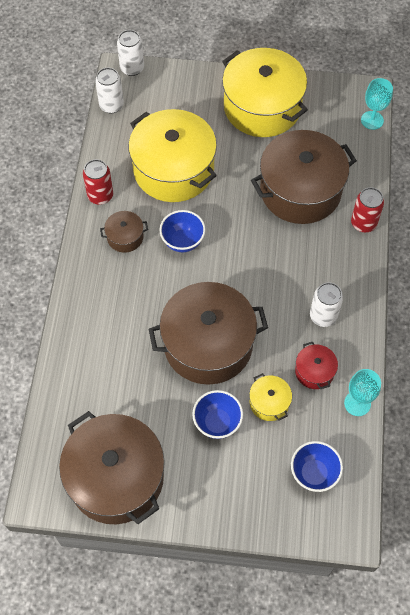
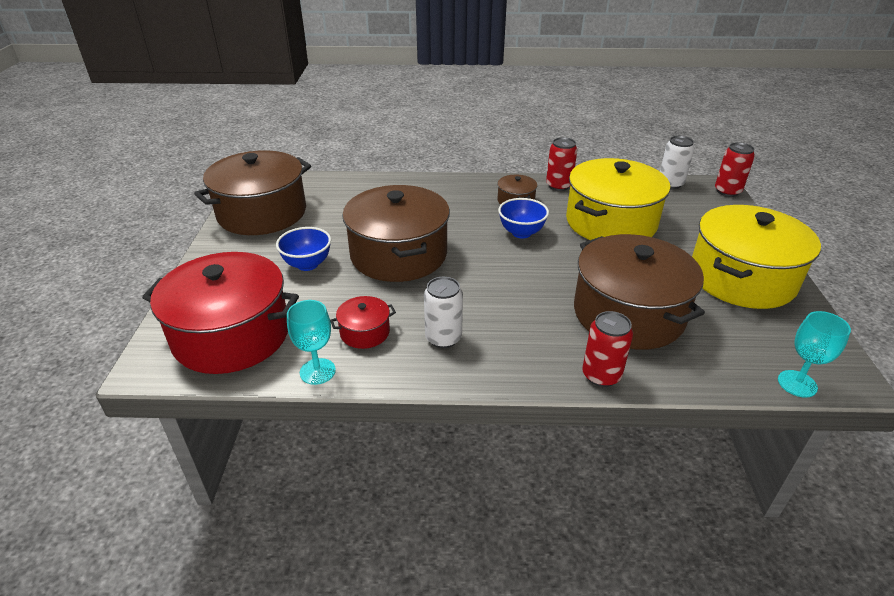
camera: 85 degrees right, 25 degrees down
white can [117,30,144,76] -> red can [715,142,755,197]
yellow pot [249,373,292,421] -> none
blue bowl [291,441,343,492] -> red pot [142,252,299,374]

